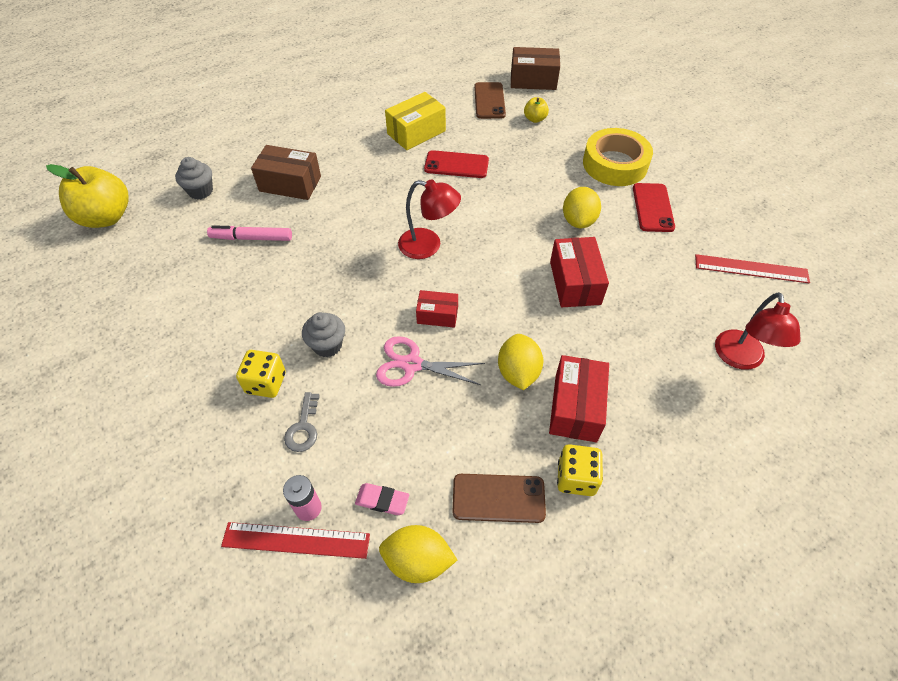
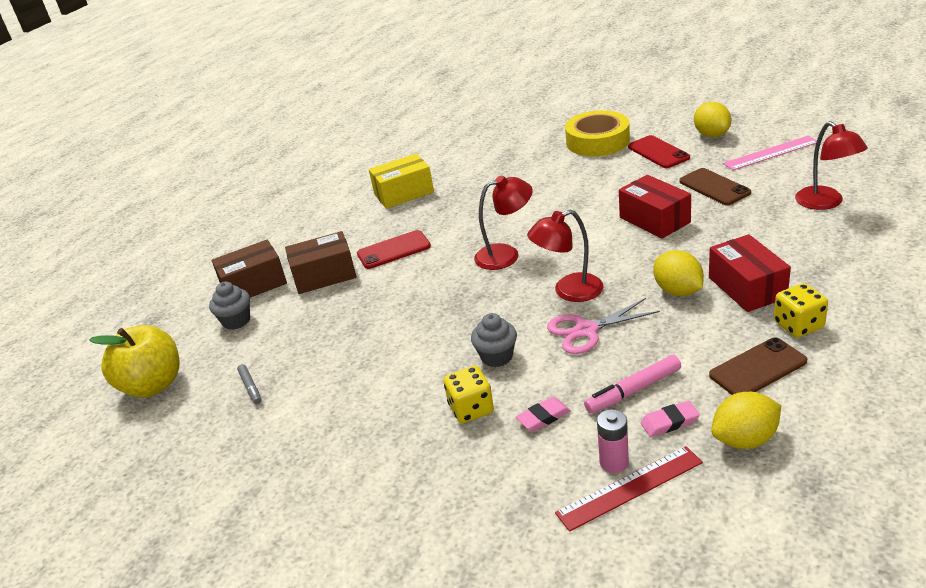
camera: 25 degrees left, 20 degrees down
pink marker [207,225,292,241] -> pink marker moved to [584,355,681,413]
grey key [284,392,320,452] -> pink eraser [516,397,571,432]
yellow box [385,92,446,150] -> yellow box turned 45 degrees clockwise [369,154,434,209]
red box [416,290,458,328] -> red lamp [527,210,603,302]
red phone [424,150,489,178] -> red phone moved to [357,230,431,269]
brown phone [474,82,506,119] -> brown phone moved to [679,168,751,205]
brown box [511,47,560,90] -> brown box moved to [212,240,287,298]
yellow apple [524,97,549,123] -> none
yellow lemon [563,187,601,228] -> yellow lemon moved to [694,102,731,137]
red ruler [695,254,810,283] -> pink ruler [723,136,817,170]
none -> grey marker [237,364,261,404]

